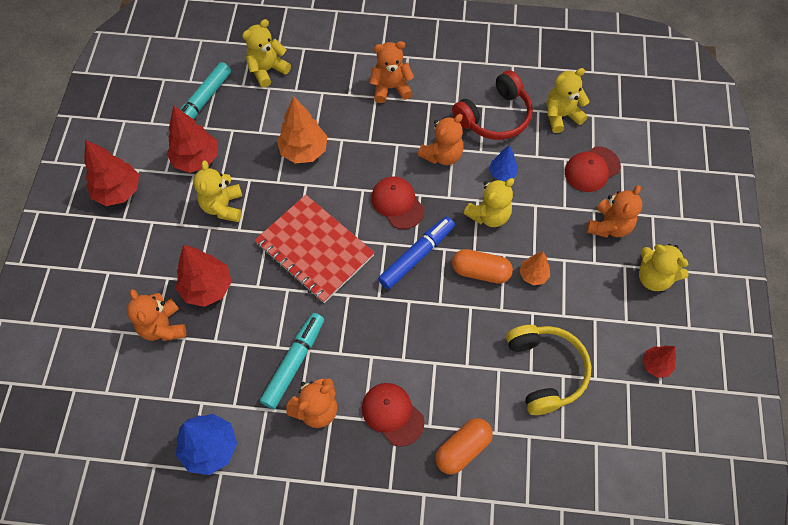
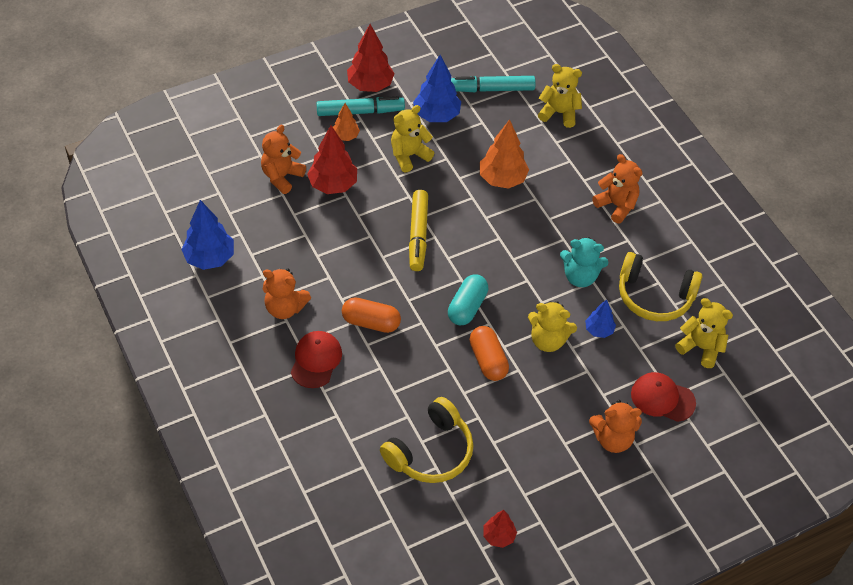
camera: 55 degrees right, 10 degrees down
red tree [167,105,218,173] -> blue tree [413,55,461,122]
red notebook [255,195,375,303] -> yellow marker [409,190,428,271]
turquoise marker [260,313,324,409] -> turquoise marker moved to [316,96,405,116]
red cap [371,176,424,229] -> none
blue marker [378,216,455,289] -> turquoise capsule [448,274,488,325]
orange teddy bear [418,114,463,165] -> turquoise teddy bear [560,237,608,287]
orange capsule [435,418,493,475] -> orange capsule moved to [342,297,401,333]
red headphones [452,70,533,140] -> yellow headphones [619,252,702,321]
orange tree [519,251,550,285] -> orange tree moved to [333,103,360,141]
yellow teddy bear [639,244,689,291] -> none

